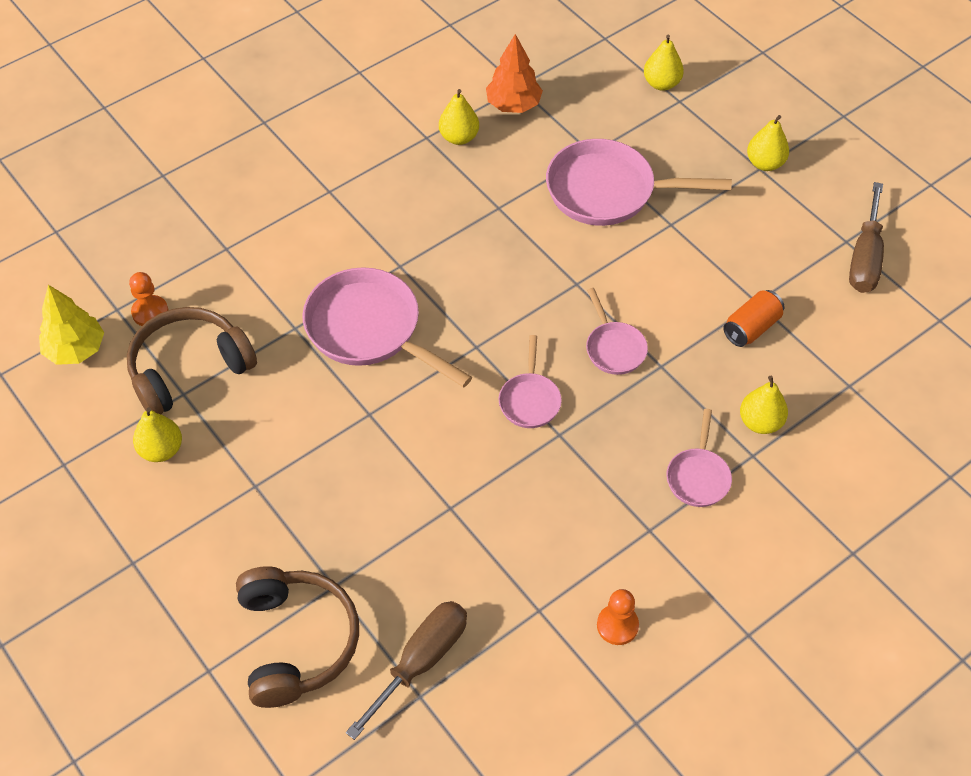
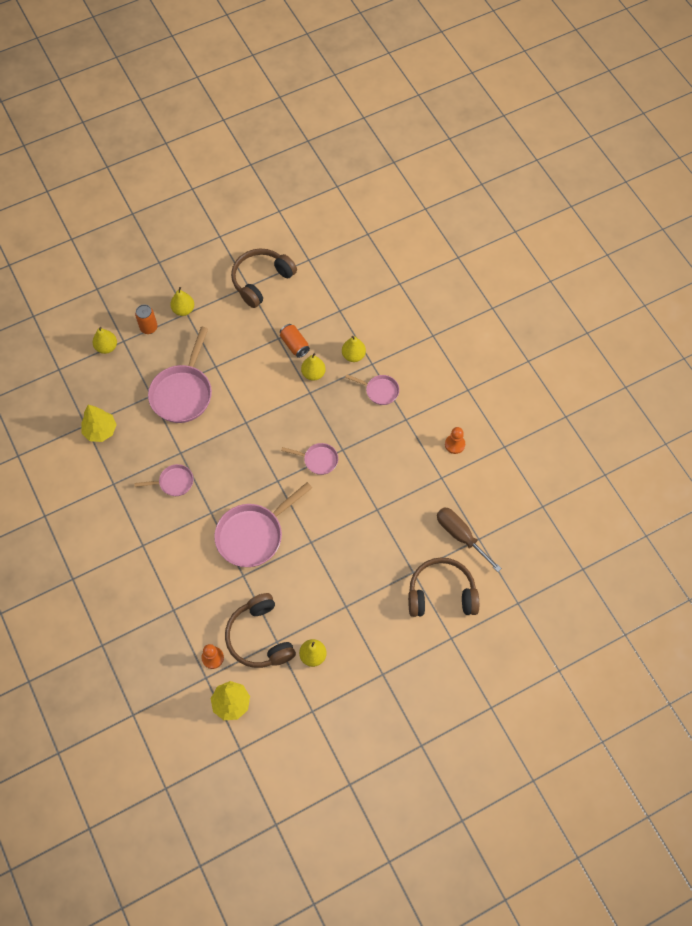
camera: 80 degrees left, 10 degrees up
yellow pear [439,89,479,145] -> yellow pear moved to [301,353,326,381]
orange tree [486,34,543,113] -> yellow tree [81,405,117,442]
pink pan [586,288,648,375] -> pink pan moved to [134,464,193,496]
brown screwdriver [849,182,884,293] -> brown headphones [231,248,297,308]
none -> orange can [135,304,158,334]

